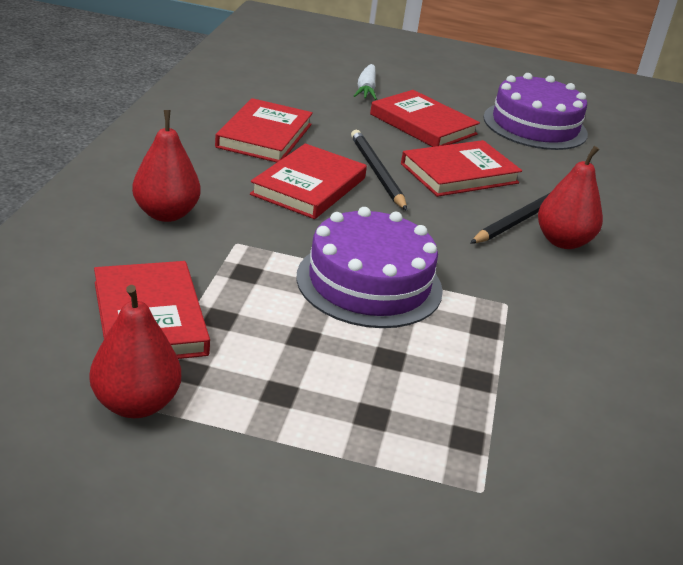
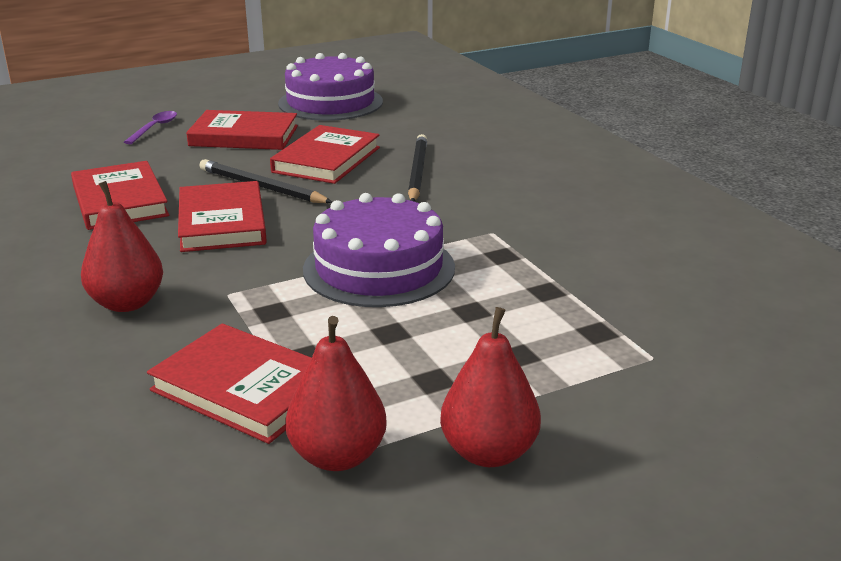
camera: 35 degrees left, 5 degrees down
white carrot [354,64,377,100] -> purple spoon [124,111,177,144]
red pear [538,146,603,249] -> red pear moved to [440,307,541,467]

